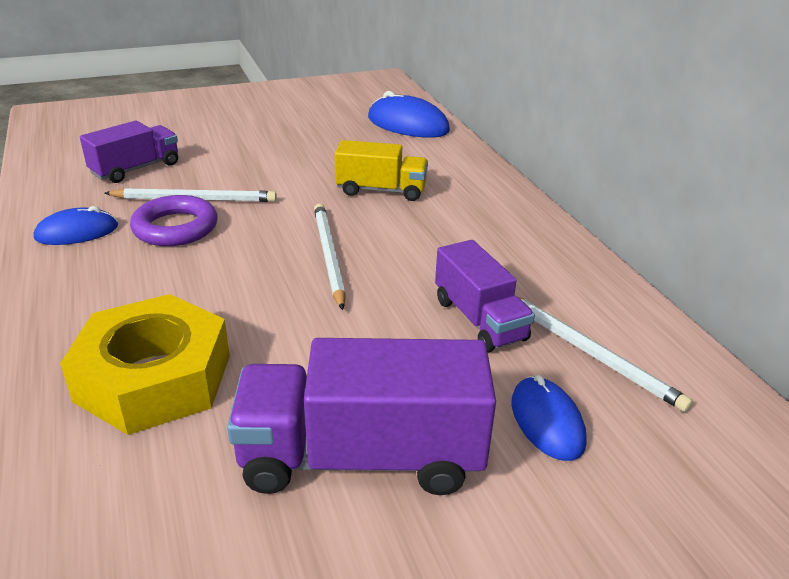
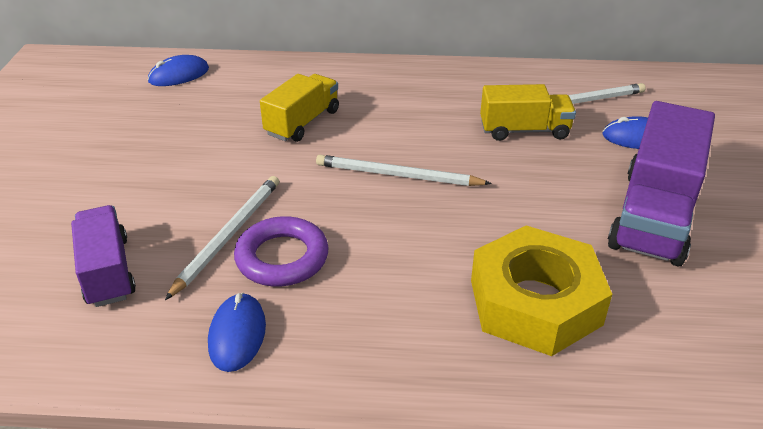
camera: 65 degrees left, 5 degrees up
blue mouse [368,91,450,138] -> blue mouse [148,55,209,86], size x0.64
purple truck [435,240,535,352] -> yellow truck [480,84,576,141]

